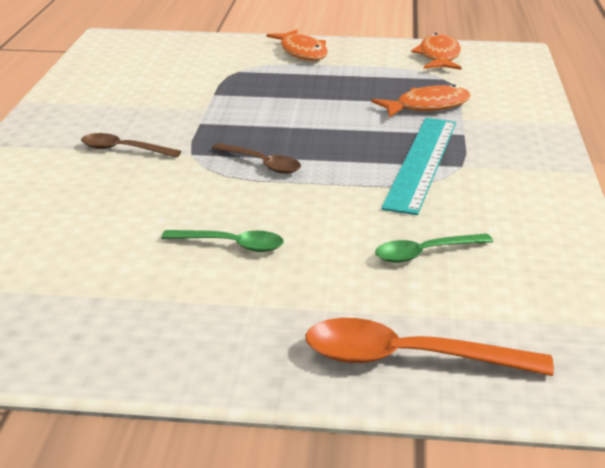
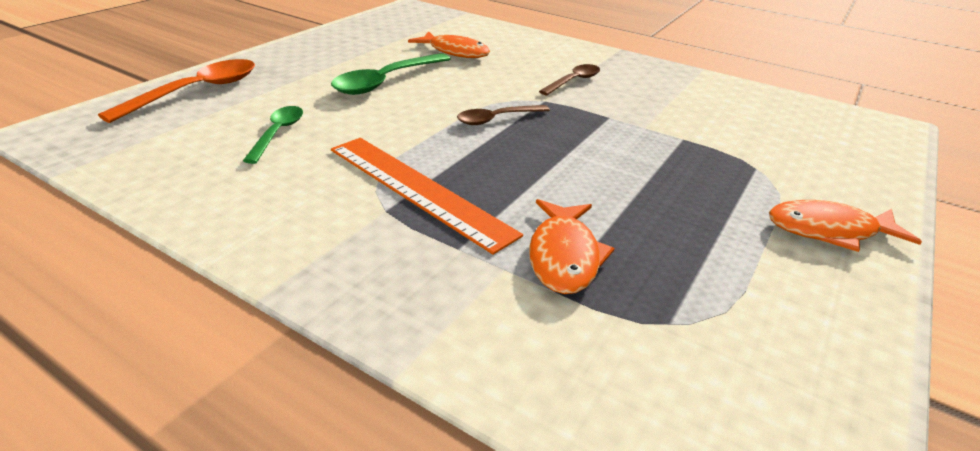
camera: 115 degrees right, 5 degrees up
green spoon [161,230,284,252] -> green spoon [331,53,451,95], size x1.63
turquoise ruler [381,118,456,215] -> orange ruler [331,138,523,255]
orange fish [411,33,462,70] -> orange fish moved to [408,31,490,58]

